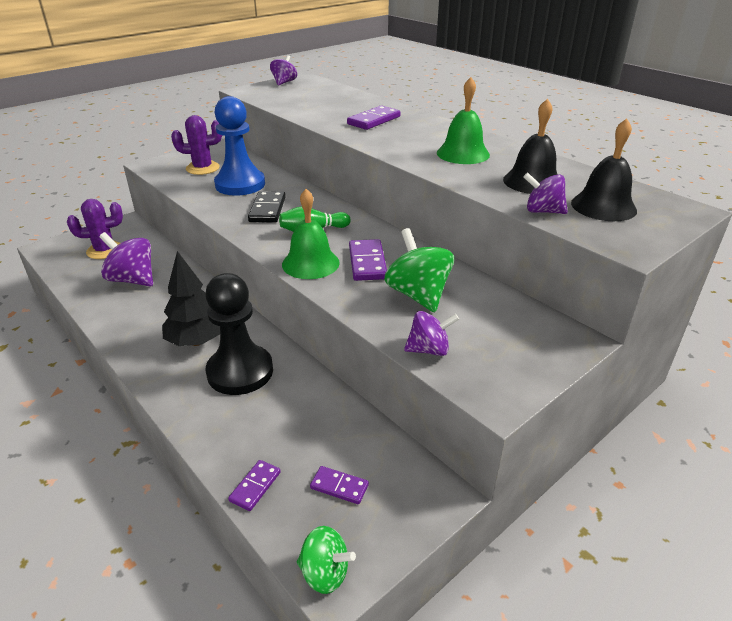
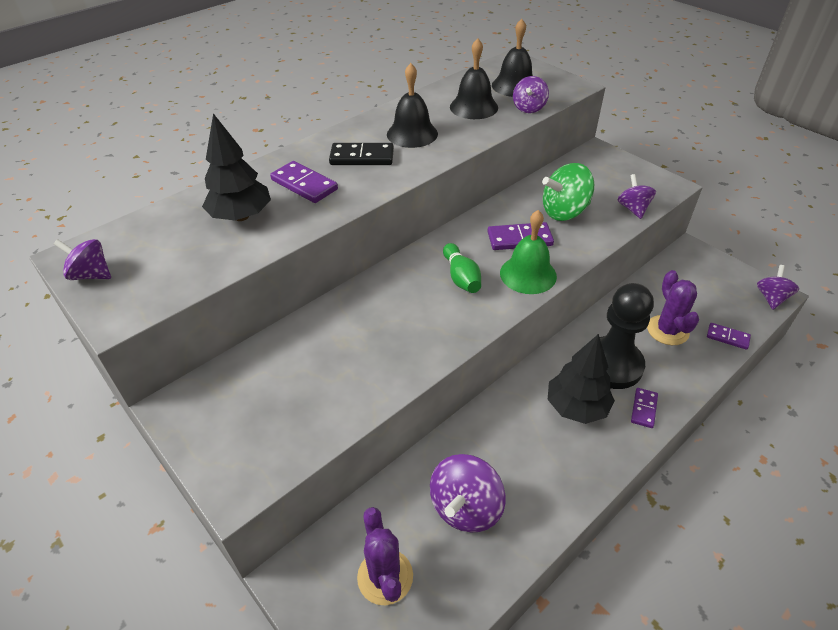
camera: 90 degrees left, 10 degrees up
purple cactus [171,115,222,175] -> purple cactus moved to [647,270,699,345]
blue pawn [214,96,265,196] -> none
black domino [248,191,286,223] -> black domino moved to [329,143,394,165]
green spinning top [297,526,356,594] -> purple spinning top [757,265,799,310]
purple domino [310,466,369,504] -> purple domino moved to [631,388,658,428]
green bell [437,77,490,164] -> black bell [387,63,438,148]
none -> black tree [202,113,271,221]

